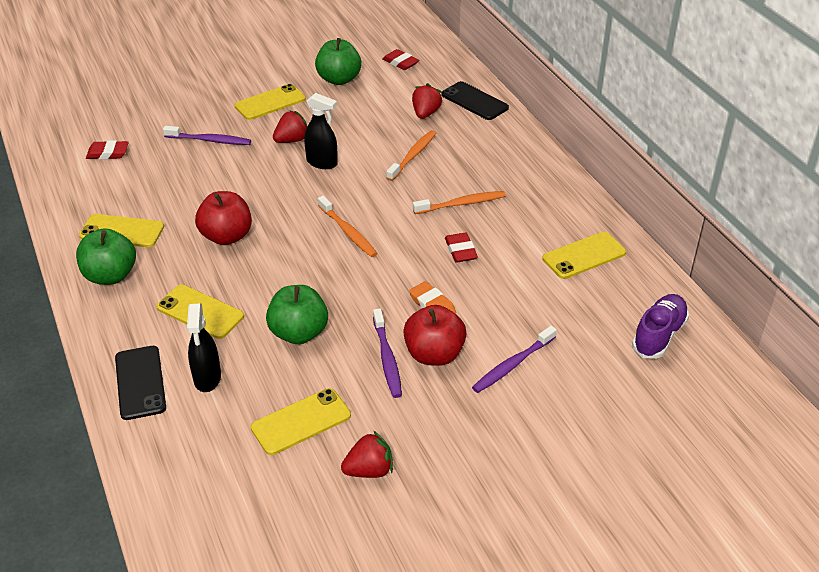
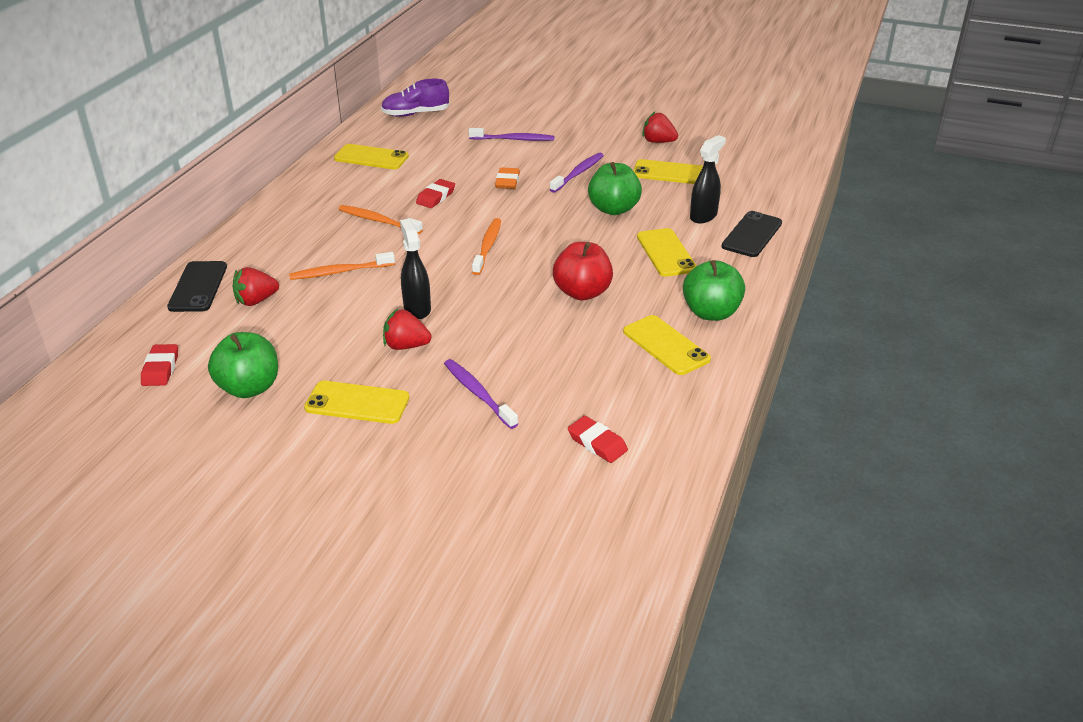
camera: 135 degrees left, 5 degrees down
red apple [403,305,467,366] -> none

